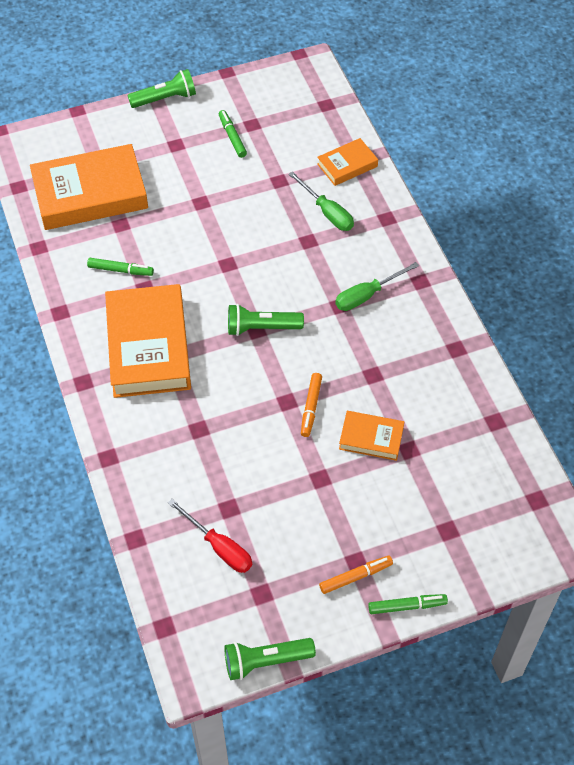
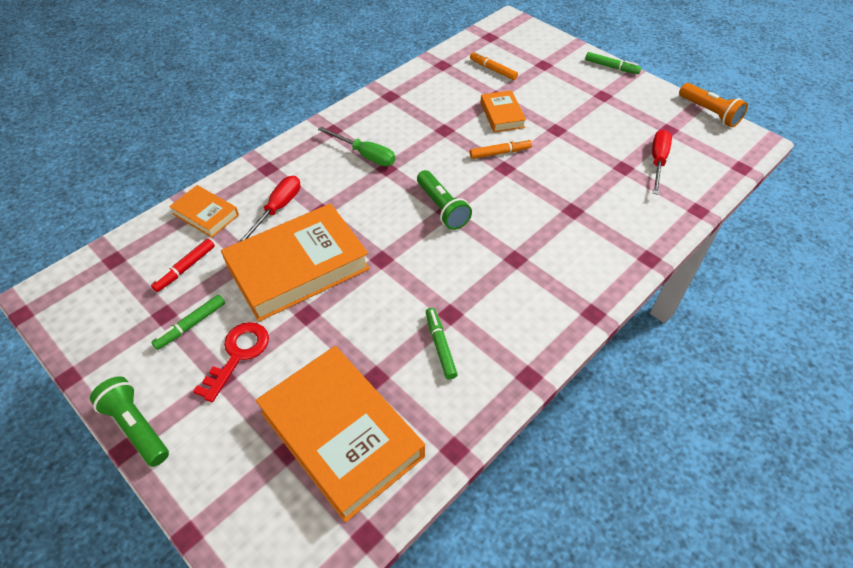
camera: 115 degrees left, 5 degrees down
orange book [105,284,191,398] -> orange book moved to [221,203,370,322]
green flashlight [224,638,316,680] -> orange flashlight [679,83,748,127]
green screwdriver [289,171,354,231] -> red screwdriver [238,176,301,242]
orange marker [319,556,393,594] -> orange marker moved to [470,51,518,80]
green marker [368,594,448,614] -> green marker turned 150 degrees clockwise [585,52,641,74]
none -> red marker [151,239,215,292]
none -> red key [193,322,269,402]

